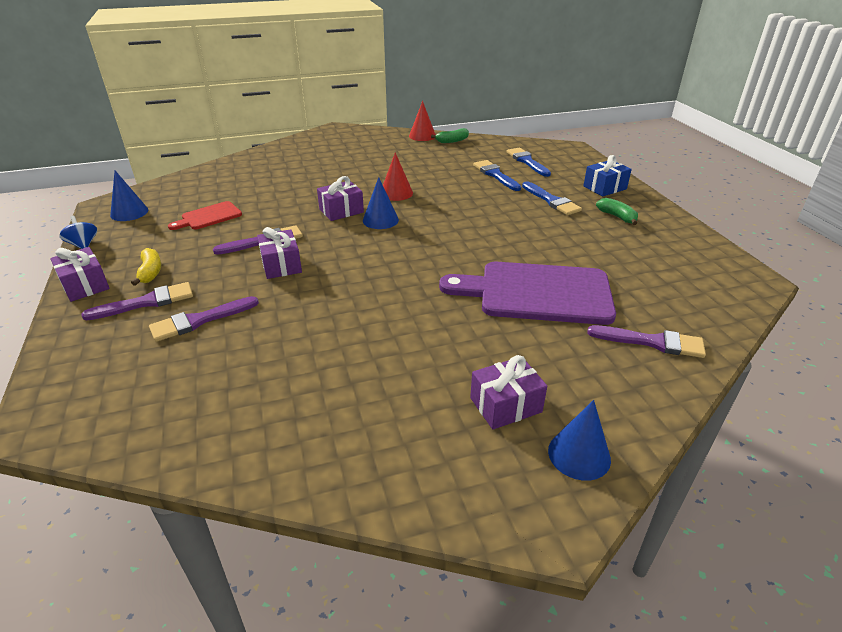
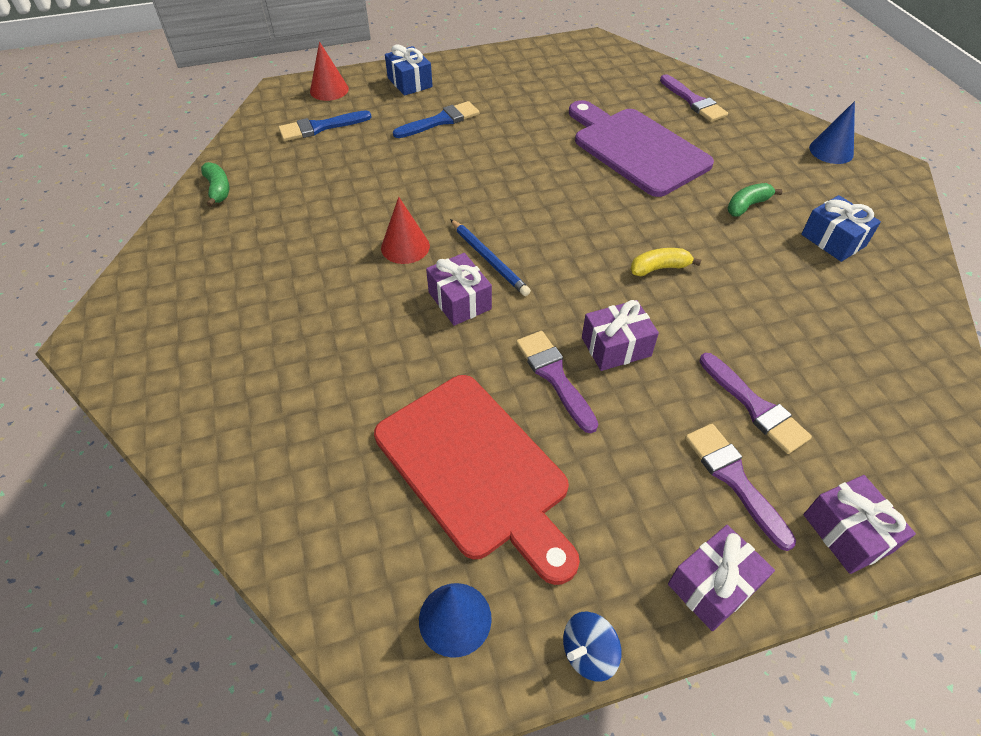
camera: 90 degrees left, 15 degrees up
yellow banana [131,248,161,286] -> yellow banana moved to [631,248,701,276]
red cutting board [168,201,242,230] -> red cutting board [374,375,580,585], size x2.00
blue cone [363,177,399,229] -> blue pencil [450,219,531,296]
red cone [409,101,436,141] -> red cone moved to [310,41,349,101]
purple cutting board [439,262,616,325] -> purple cutting board turned 135 degrees clockwise [569,100,714,197]
purple gift [470,355,547,430] -> purple gift moved to [803,475,916,574]
blue brush [473,160,522,191] -> none
purple brush [587,325,706,358] -> purple brush turned 135 degrees clockwise [660,74,728,122]
green banana [596,198,638,225] -> green banana moved to [727,183,782,216]
none -> blue gift [801,195,881,262]

